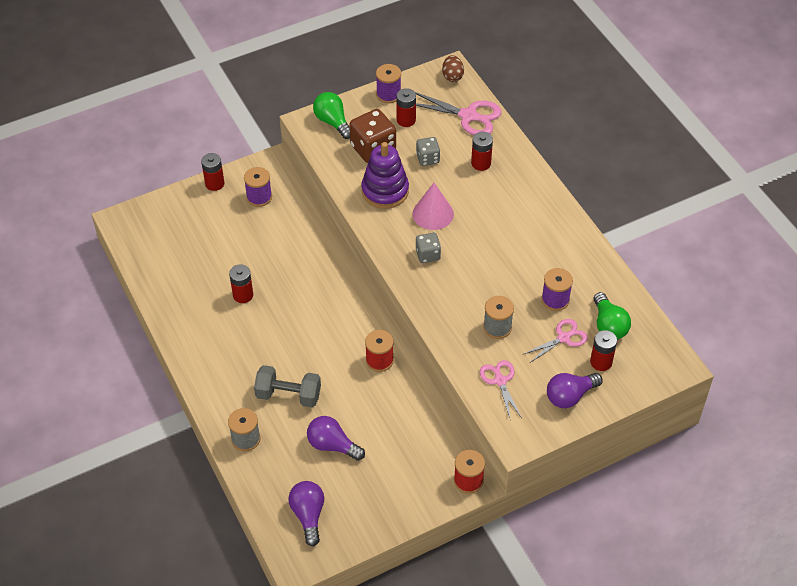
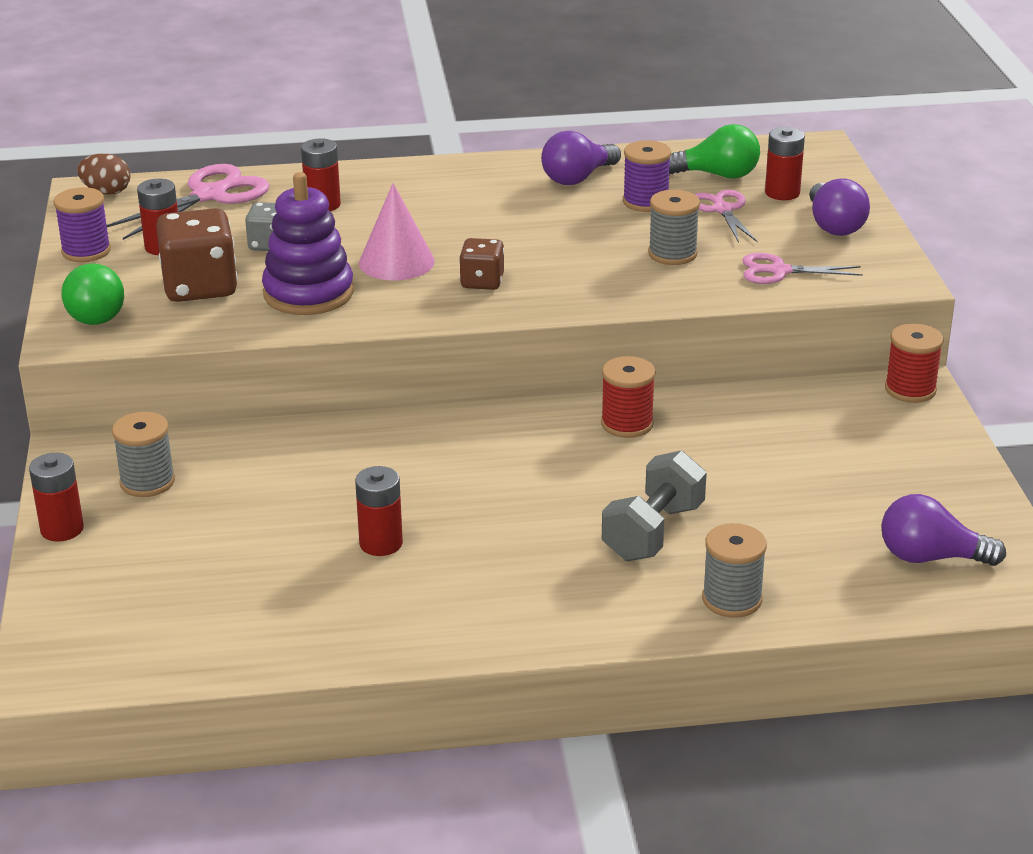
camera: 70 degrees left, 20 degrees down
purple spool [244,167,272,207] -> grey spool [112,412,175,497]
purple light bulb [307,416,365,461] -> purple light bulb moved to [541,131,621,185]
green light bulb [313,92,350,139] -> green light bulb turned 90 degrees counterclockwise [61,264,124,325]
grey dice [416,233,441,263] -> brown dice [459,238,504,290]

